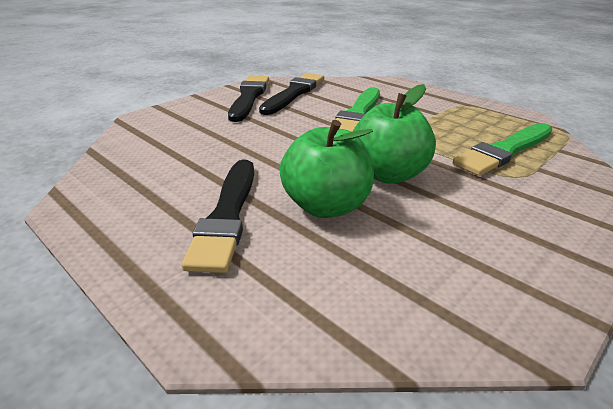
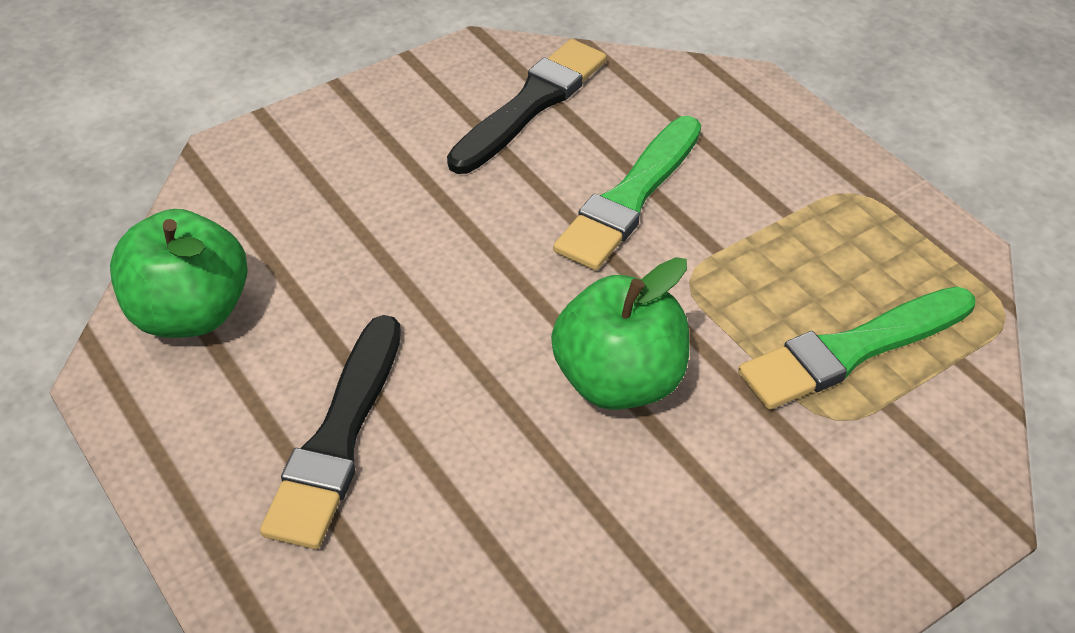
camera: 10 degrees right, 15 degrees up
black brush [228,76,269,122] -> none
green apple [279,120,374,218] -> green apple moved to [110,209,248,338]

